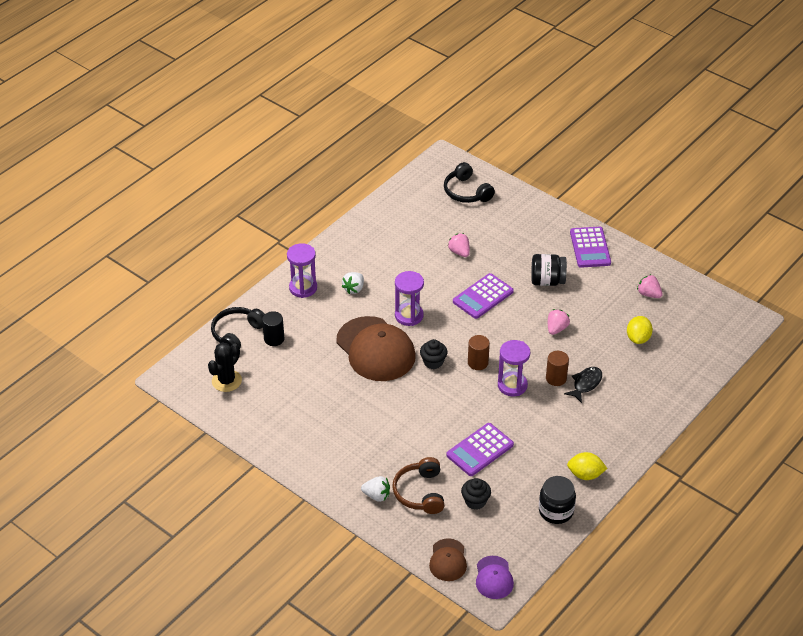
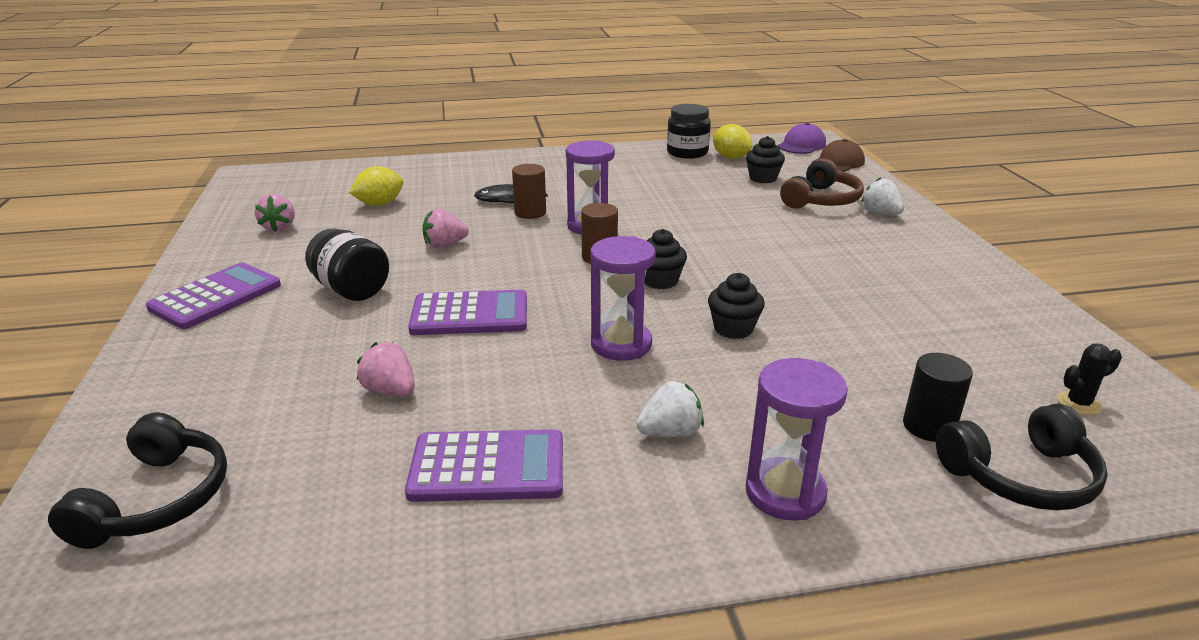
camera: 140 degrees left, 15 degrees down
black cactus [208,343,242,392] -> black cactus [1057,344,1122,415], size x0.58
brown cap [336,316,416,381] -> black cupcake [708,273,765,339]
purple calculator [446,423,514,476] -> purple calculator moved to [405,429,563,502]
pink strawberry [448,233,470,257] -> pink strawberry turned 120 degrees clockwise [357,342,415,396]
yellow lemon [567,452,608,480] -> yellow lemon moved to [713,124,752,159]

